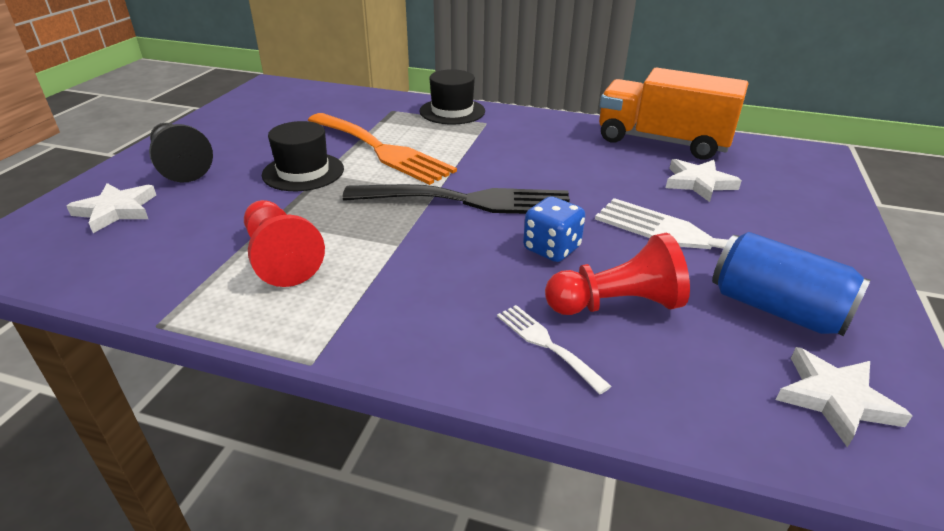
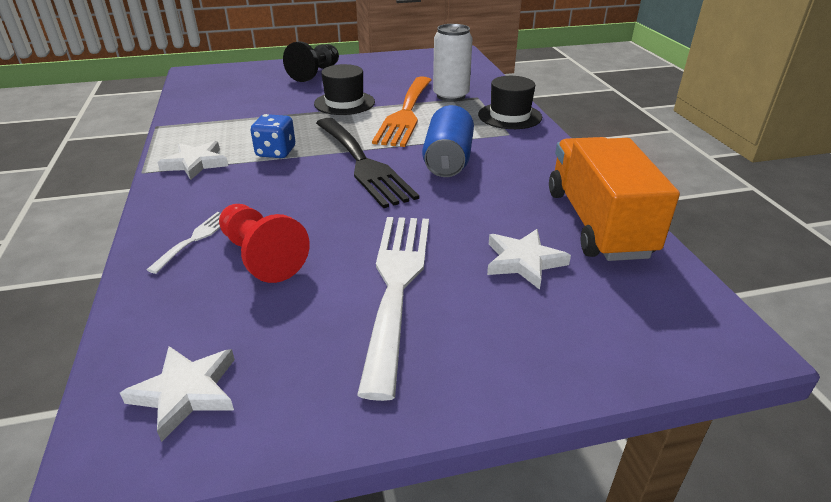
camera: 60 degrees right, 0 degrees up
white star [67,183,156,233] -> white star moved to [157,141,228,180]
red pawn [244,200,325,287] -> none
blue dice [523,196,585,262] -> blue dice moved to [251,114,295,158]
blue can [712,232,870,336] -> blue can moved to [422,105,474,177]
none -> white can [433,24,473,102]

